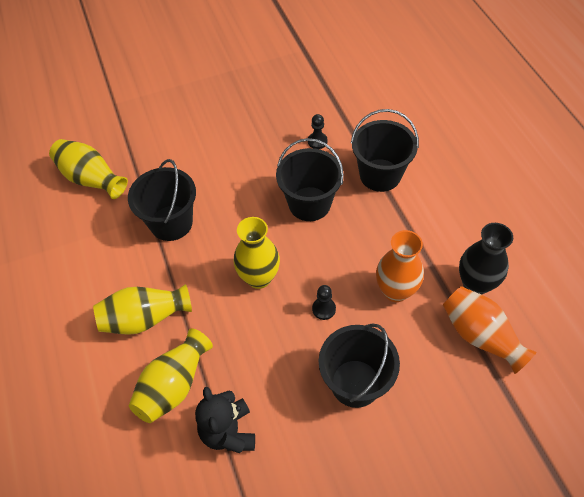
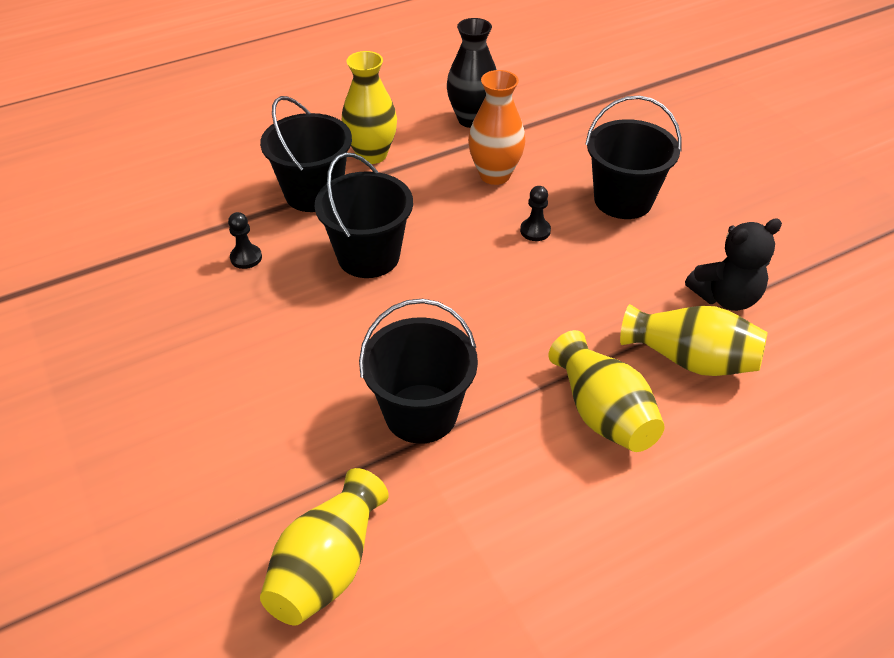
camera: 100 degrees left, 10 degrees down
yellow vase [234,217,280,289] -> yellow vase moved to [341,51,397,164]
orange vase [443,286,537,374] -> none

